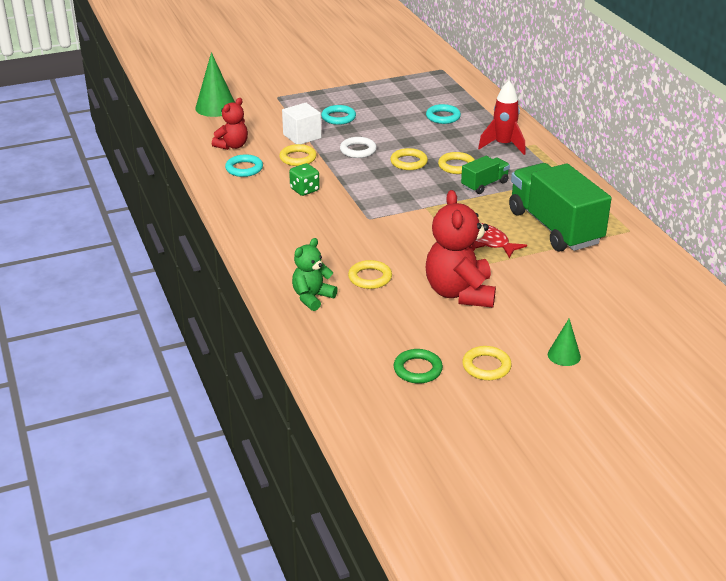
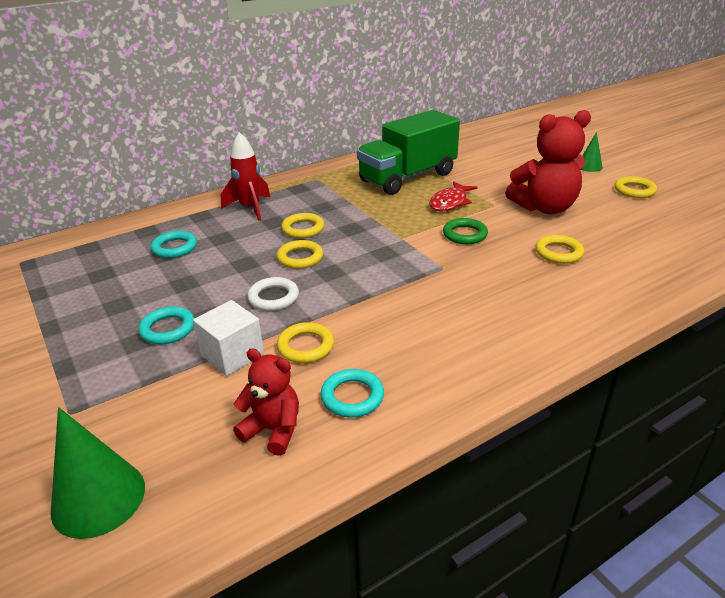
camera: 100 degrees left, 0 degrees up
green dice [289,163,320,196] -> none
green teddy bear [292,238,338,311] -> none
green ring [393,349,443,384] -> green ring moved to [443,218,488,244]
green truck [461,156,510,194] -> none

